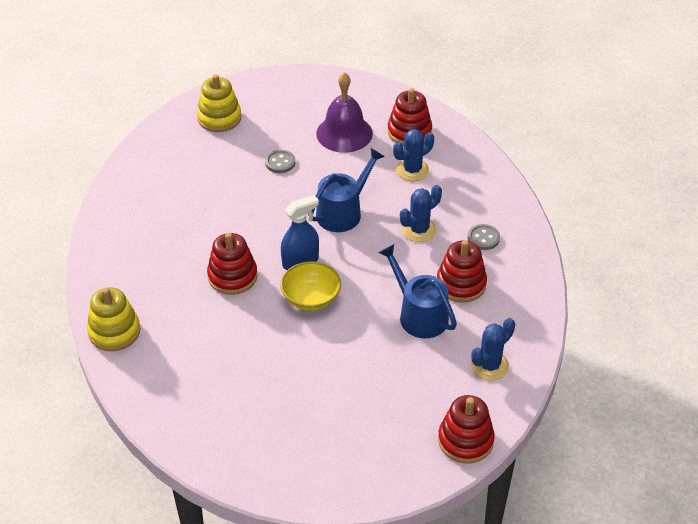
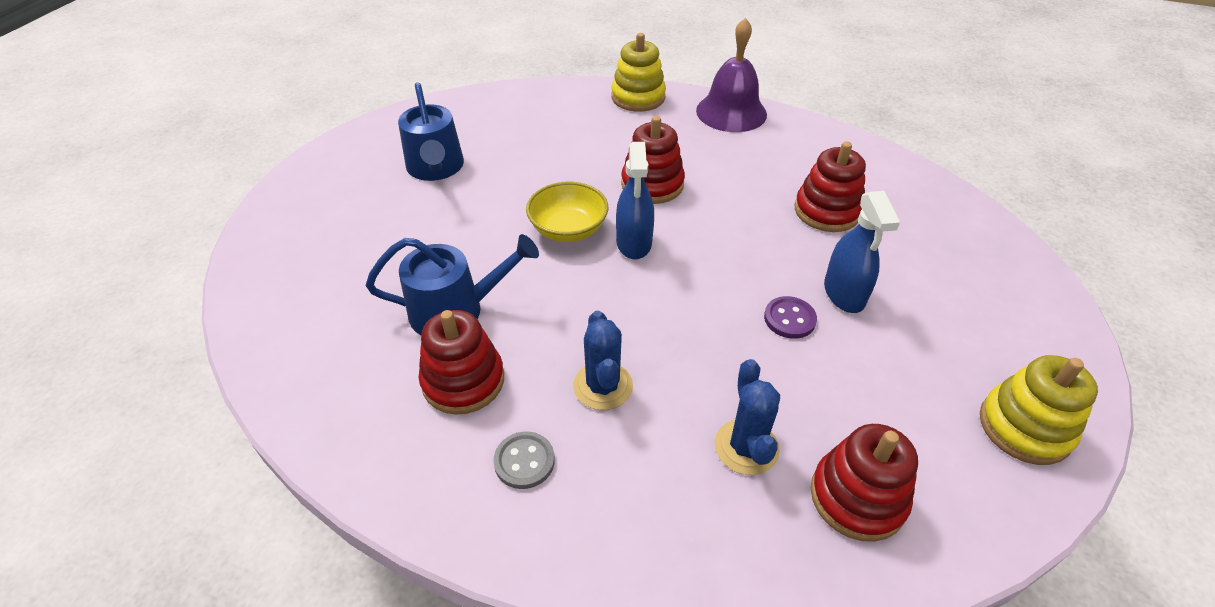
camera: 120 degrees right, 0 degrees up
yellow stacking toy [197,74,241,132] -> yellow stacking toy moved to [980,355,1098,465]
grey button [265,150,295,173] -> blue spray bottle [824,191,900,313]
blue watering can [308,148,385,232] -> blue watering can moved to [398,82,464,181]
purple bell [316,72,373,153] -> purple bell moved to [696,18,767,132]
red stacking toy [438,395,495,464] -> red stacking toy moved to [795,141,866,232]
blue cactus [471,318,515,381] -> none
none -> purple button [764,296,817,339]

